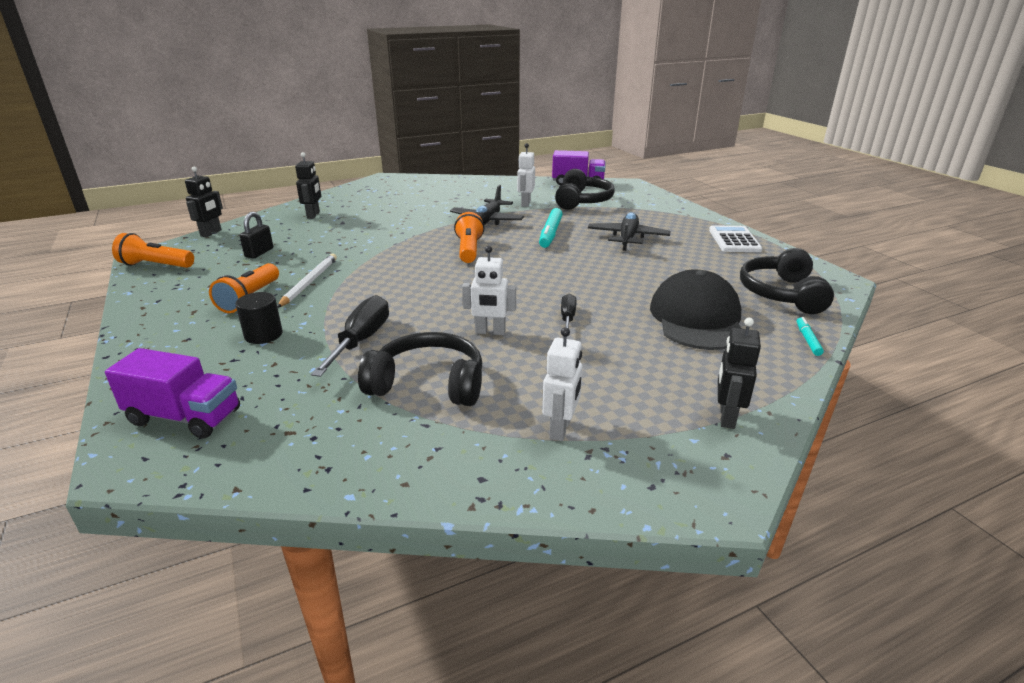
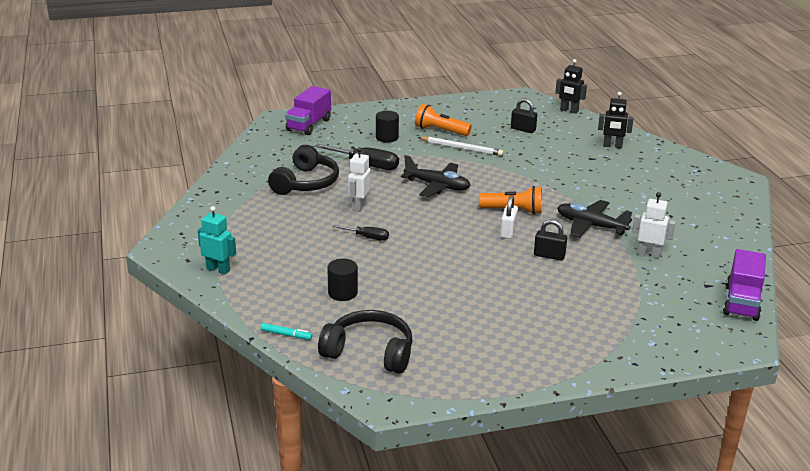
camera: 100 degrees right, 0 degrees up
orange flashlight [112,233,194,268] -> none
turquoise marker [539,208,563,248] -> black padlock [534,220,567,261]
white robot [542,327,583,441] -> none
black headphones [555,169,615,210] -> none
black plane [588,212,671,251] -> black plane moved to [401,155,471,197]
black cap [650,270,742,350] -> black cylinder [327,258,358,301]
white calculator [709,225,762,252] -> none
black robot [718,318,761,429] -> turquoise robot [198,206,236,275]
none -> white padlock [500,195,518,239]

